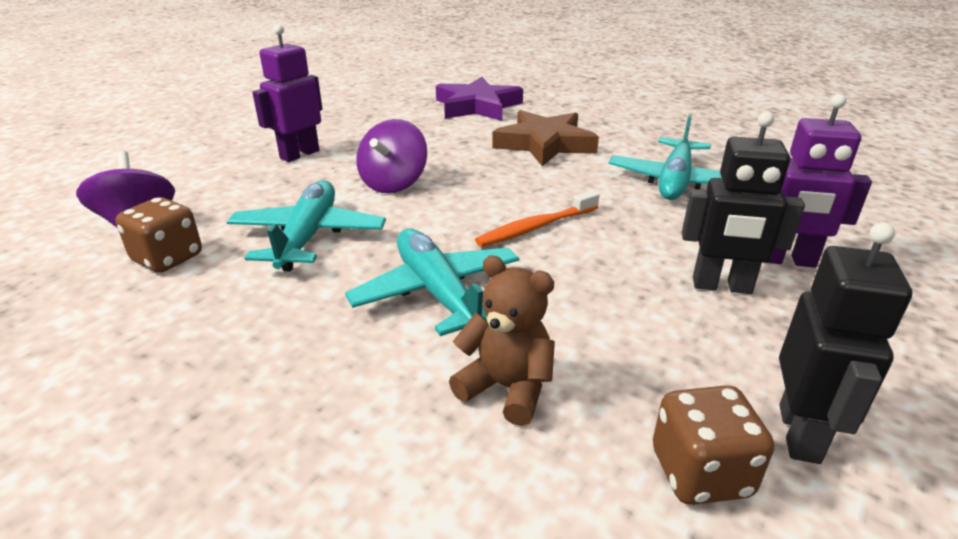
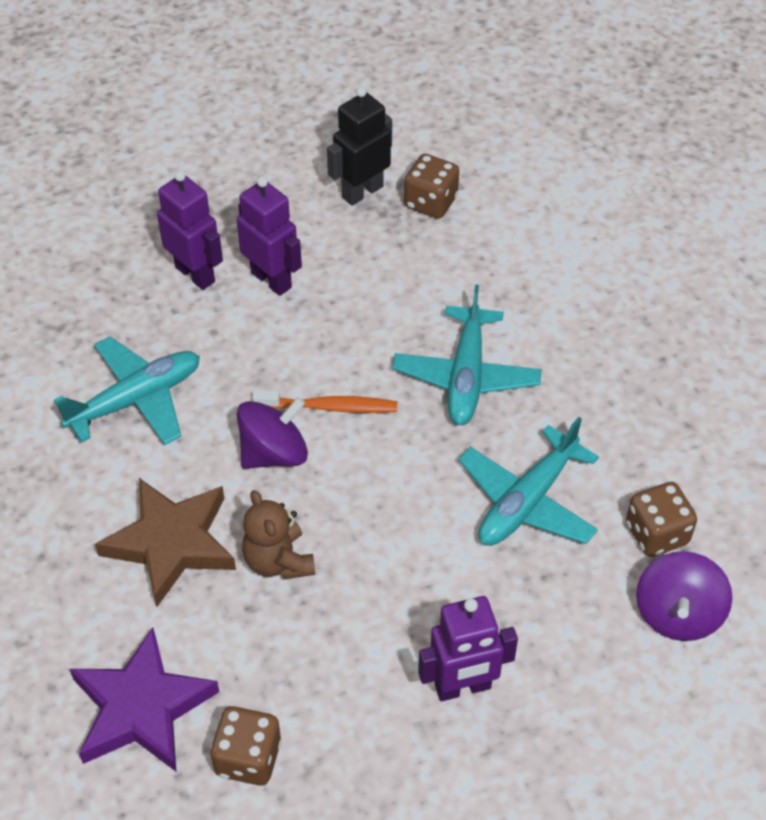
camera: 145 degrees left, 20 degrees up
purple spinning top [356,119,427,193] -> purple spinning top moved to [237,397,308,469]
brown teddy bear [449,255,555,426] -> brown teddy bear moved to [242,490,315,579]
black robot [682,112,805,294] -> purple robot [237,176,302,296]
none -> brown dice [210,706,282,786]

